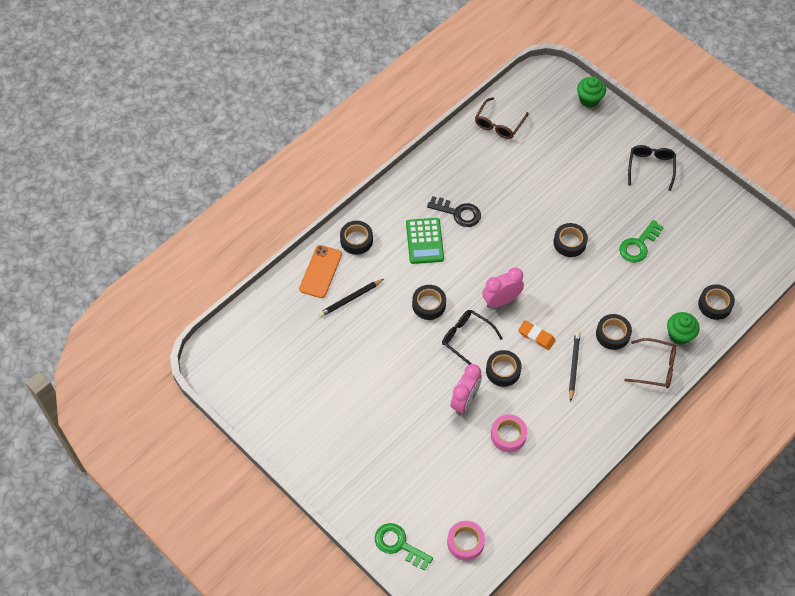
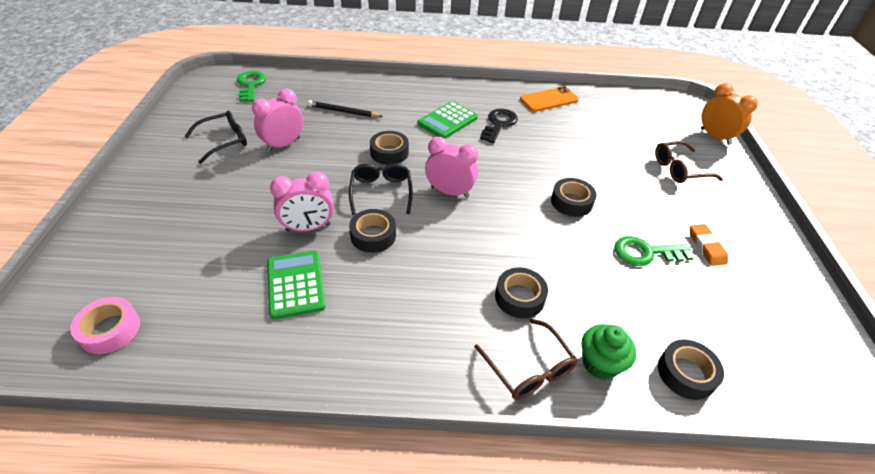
camera: 45 degrees right, 15 degrees down
orange phone [299,245,342,298] -> orange phone moved to [520,86,579,112]
black tape [340,221,373,255] -> none
green key [375,523,433,571] -> green key moved to [237,71,266,102]
black key [427,196,481,227] -> black key turned 135 degrees counterclockwise [480,109,518,143]
brown glasses [475,97,529,139] -> brown glasses moved to [655,141,723,183]
pink tape [491,414,527,452] -> green calculator [267,250,326,319]
orange eraser [518,320,556,350] -> orange eraser moved to [690,224,728,266]
black pencil [569,331,581,402] -> none
green cupcake [577,76,606,108] -> orange clock [701,83,758,145]
black glasses [628,145,676,191] -> black glasses moved to [184,111,247,164]
none -> pink clock [252,89,303,152]

